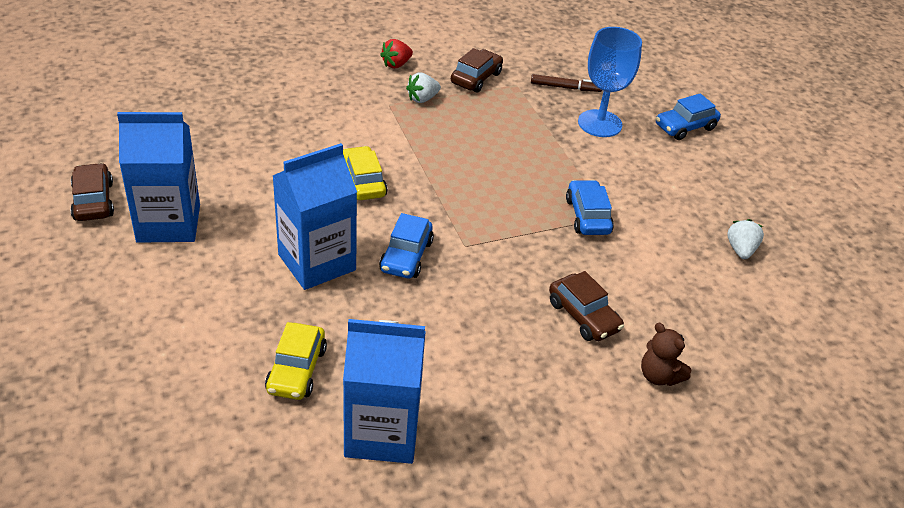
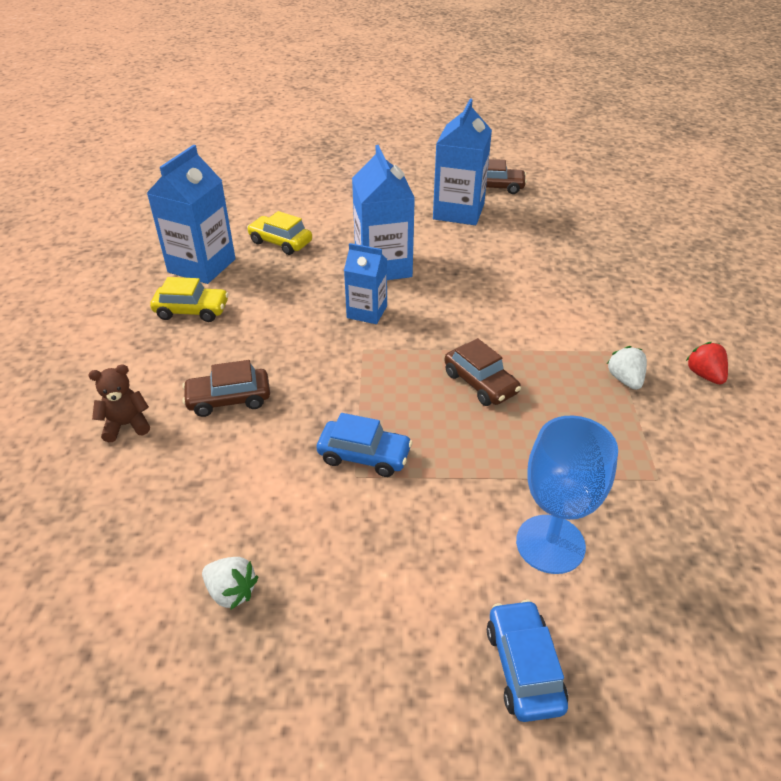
camera: 115 degrees right, 0 degrees up
yellow car [343,146,388,200] -> yellow car moved to [150,277,229,322]
blue car [379,213,434,278] -> blue carton [344,243,387,324]
brown car [451,48,503,93] -> brown car moved to [444,338,521,406]
brown marker [531,74,602,92] -> none

